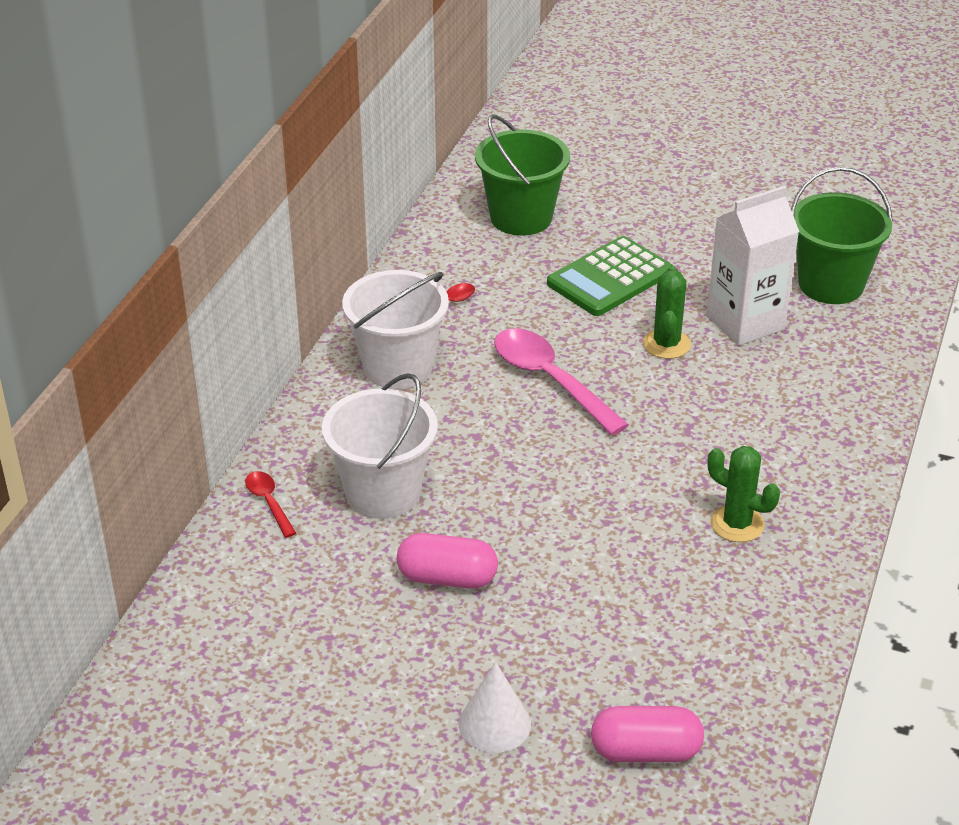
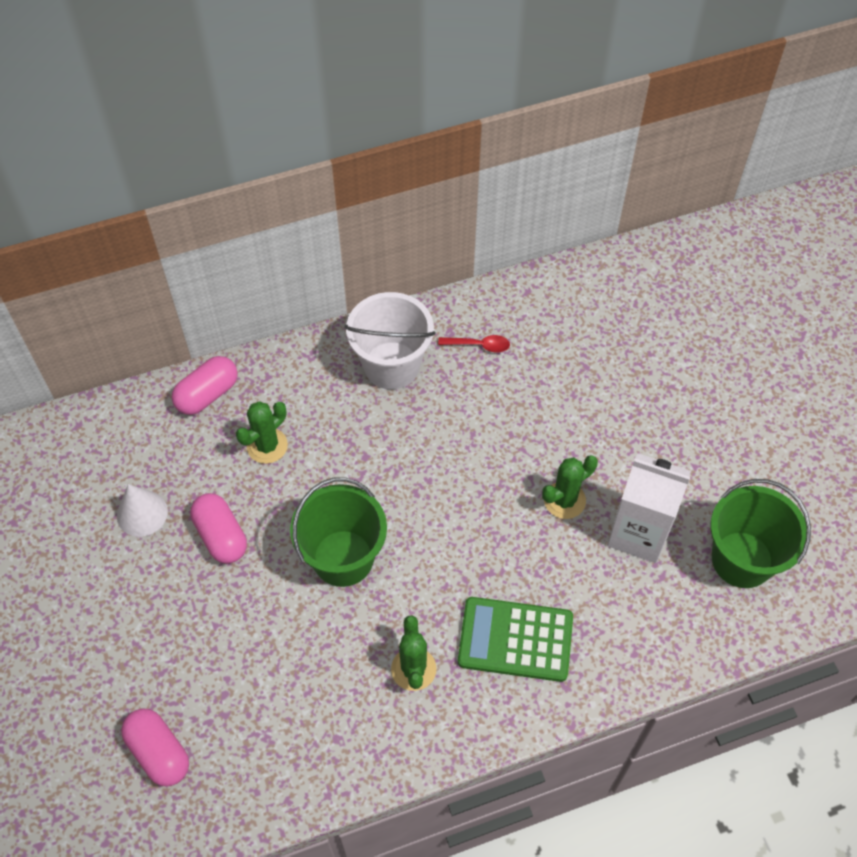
camera: 50 degrees right, 20 degrees up
red spoon [245,471,296,538] -> pink capsule [172,356,238,415]
white bucket [322,373,438,519] -> green cactus [236,401,288,464]
white cone [459,662,531,753] -> white cone moved to [117,484,168,537]
green bucket [475,115,570,236] -> green bucket moved to [290,477,387,587]
pink spoon [494,329,629,435] -> none
green calculator [547,236,673,316] -> green calculator moved to [458,597,573,682]

